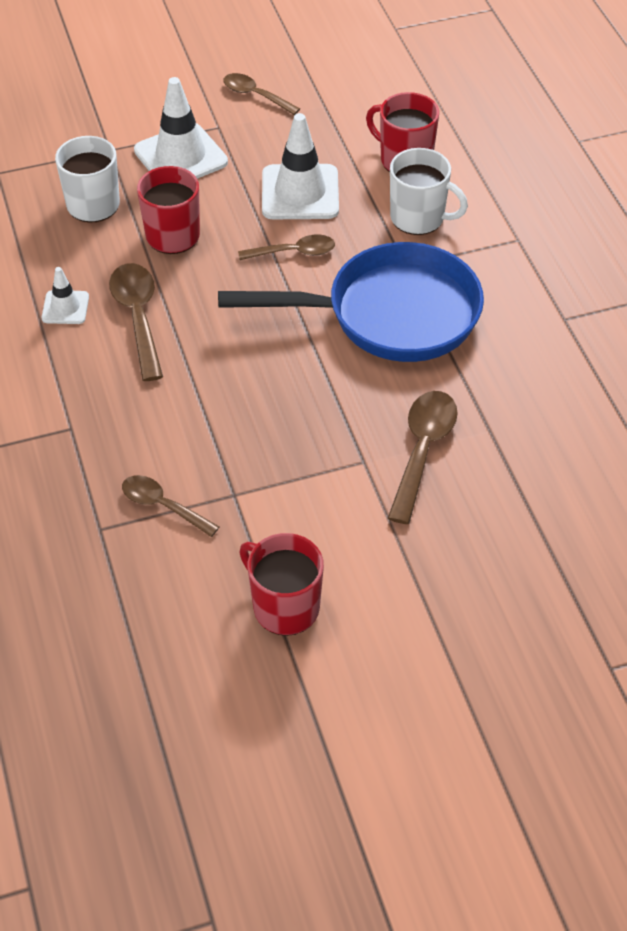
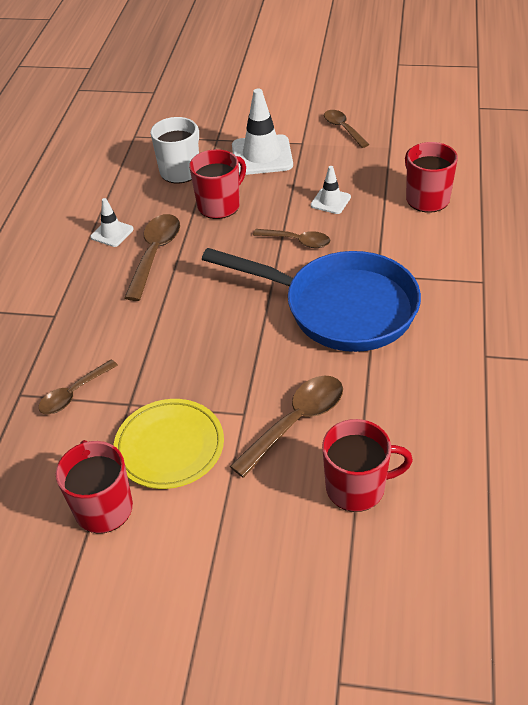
camera: 30 degrees right, 5 degrees down
brown spoon [122,475,219,537] -> brown spoon turned 105 degrees counterclockwise [38,359,118,414]
white traffic cone [262,113,339,219] -> white traffic cone [311,166,351,214], size x0.53
white mug [390,148,468,235] -> none
none -> yellow plate [114,399,224,489]
none -> red mug [322,419,413,512]

